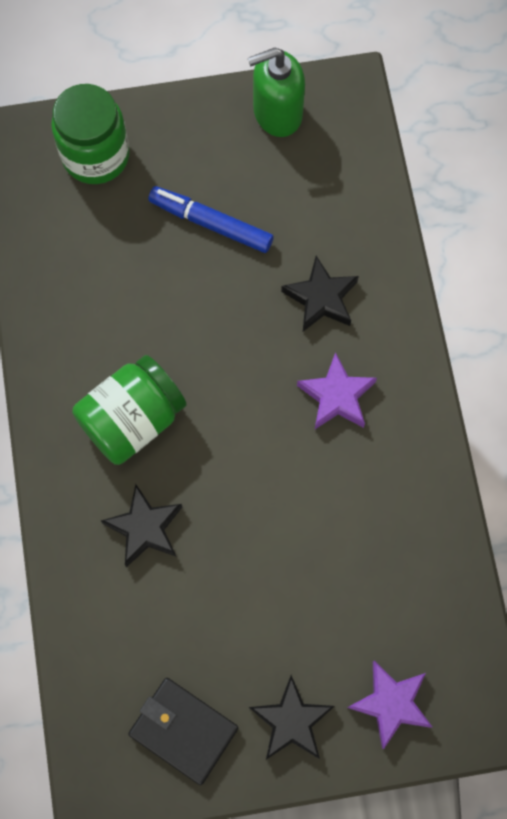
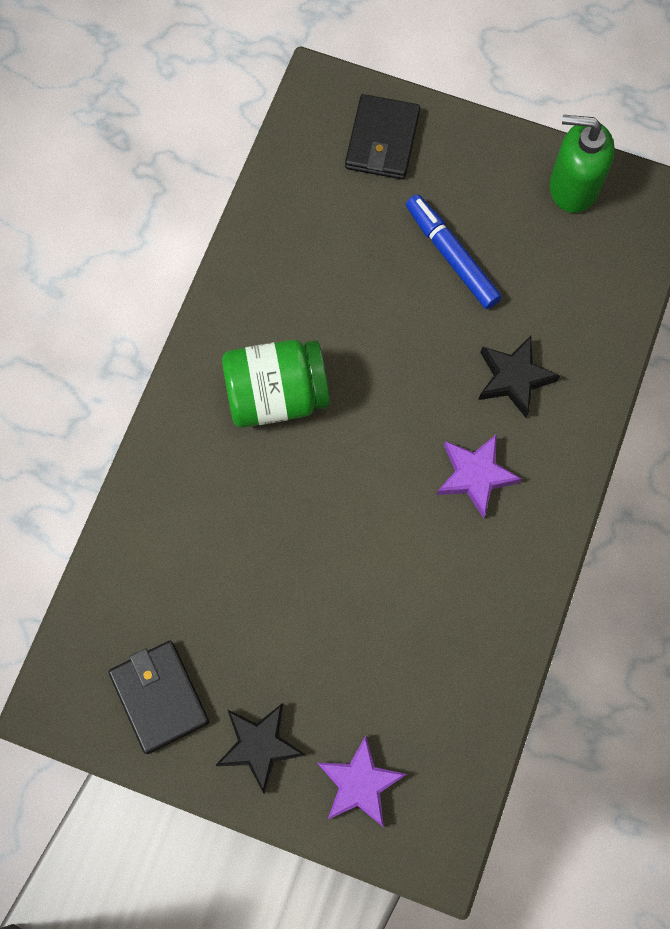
camera: 30 degrees right, 0 degrees up
green jar [51,84,130,184] -> black wallet [345,94,420,180]
black star [101,484,182,567] -> none

